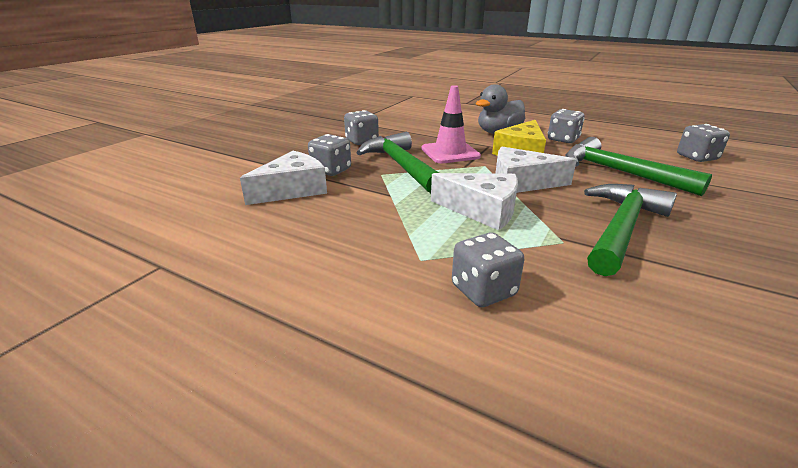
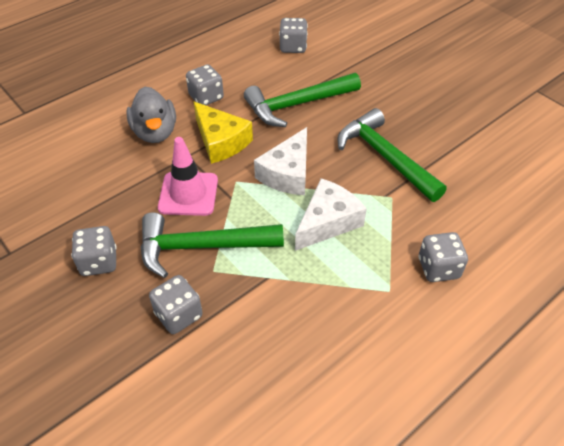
camera: 70 degrees left, 20 degrees up
white cheese [240,151,327,205] -> none

